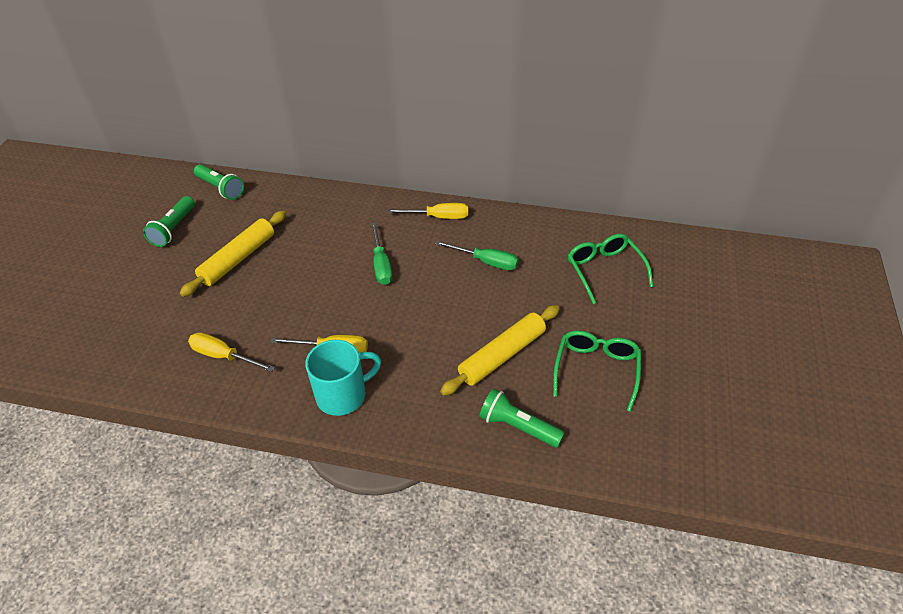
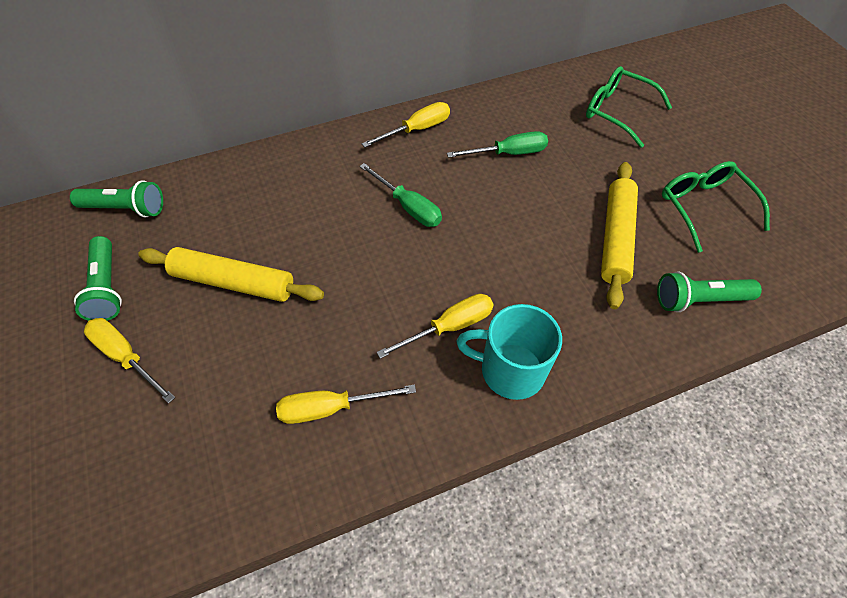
camera: 35 degrees left, 10 degrees up
yellow rolling pin [180,211,286,297] -> yellow rolling pin turned 75 degrees counterclockwise [138,247,324,302]
turquoise mug [305,340,381,416] -> turquoise mug turned 105 degrees counterclockwise [456,304,562,400]
none -> yellow screwdriver [84,318,175,404]

